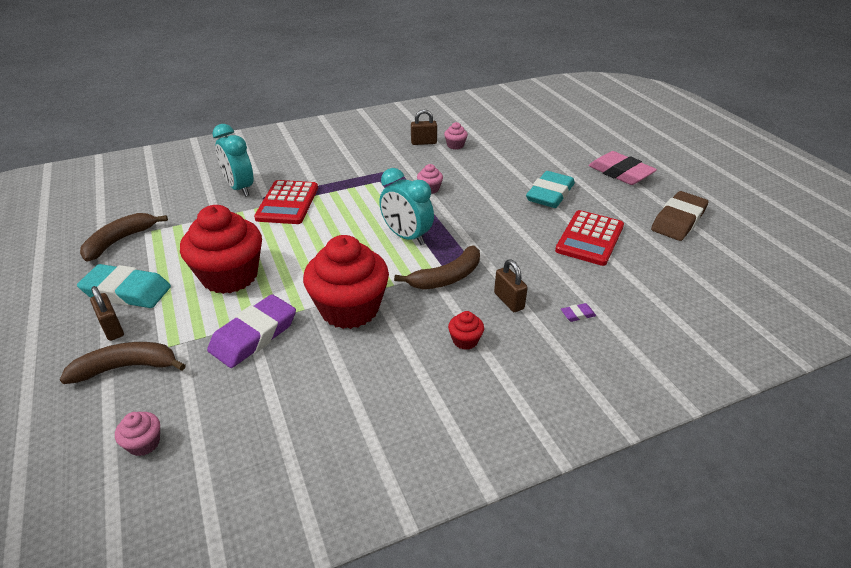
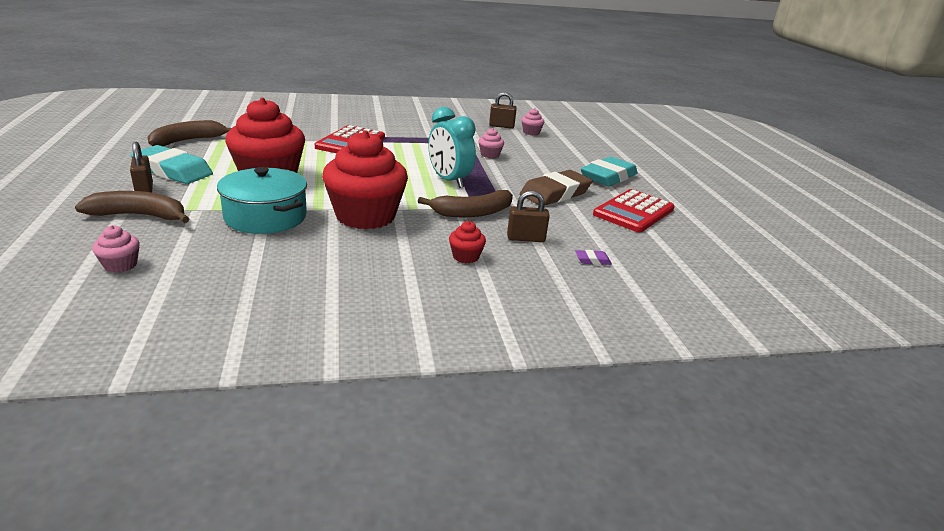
camera: 10 degrees right, 10 degrees down
purple eraser [207,294,296,368] -> turquoise pot [217,167,307,234]
turquoise clock [212,124,253,197] -> none
brown padlock [494,259,528,312] -> brown padlock turned 75 degrees counterclockwise [507,190,550,242]
pink eraser [588,151,657,185] -> none
brown eraser [651,191,708,241] -> brown eraser moved to [520,170,592,205]

